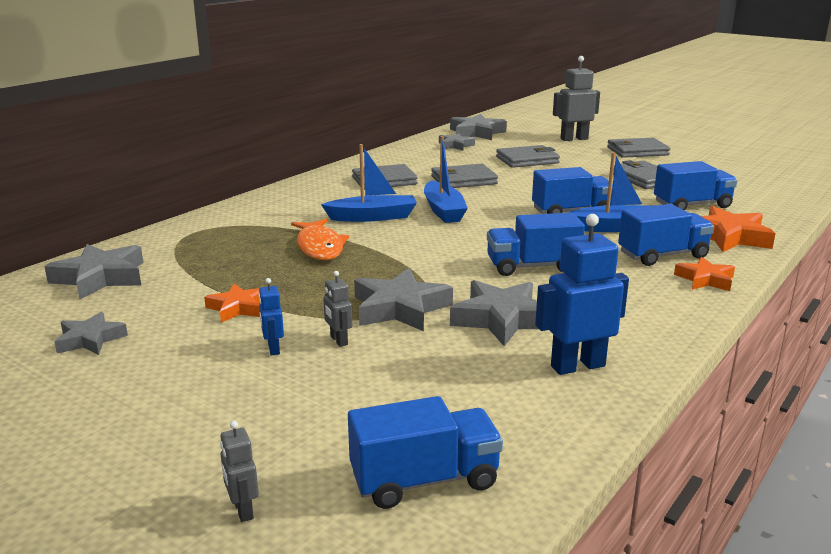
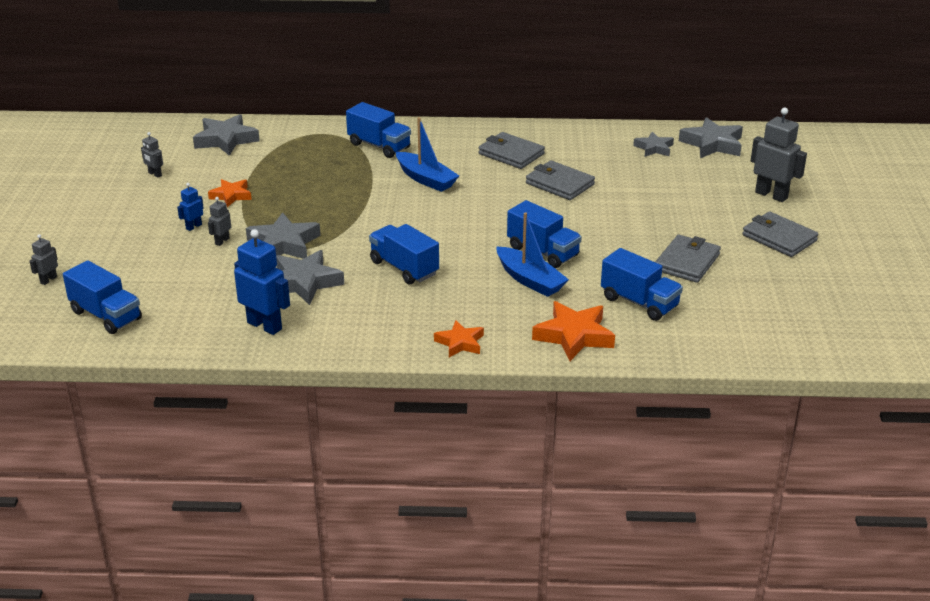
camera: 55 degrees right, 10 degrees up
grey star [54,311,128,355] -> grey robot [141,132,163,178]
orange fish [291,219,349,260] -> none
blue boat [424,136,468,223] -> none
grey wallet [496,145,560,168] -> none
blue truck [618,204,714,266] -> blue truck moved to [346,102,411,158]

